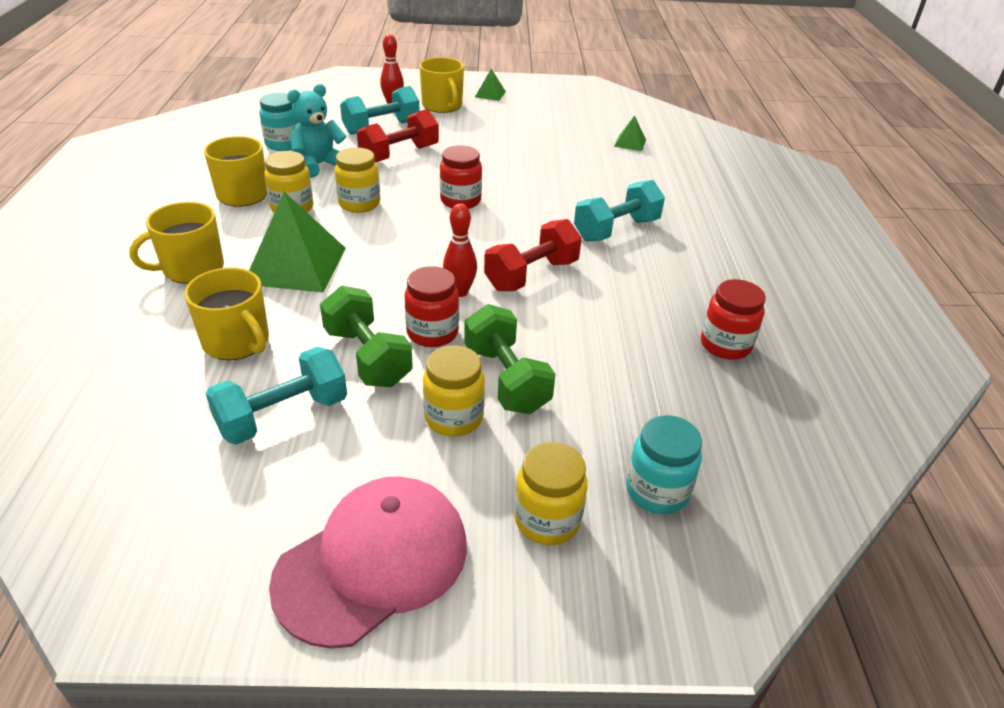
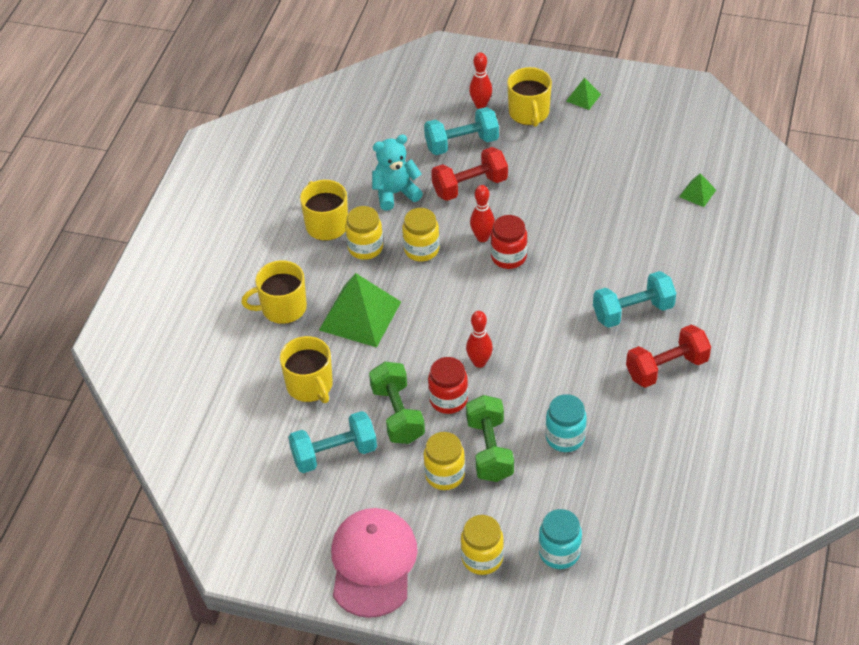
camera: 20 degrees right, 10 degrees up
turquoise jar [259,93,299,151] -> turquoise jar moved to [545,394,587,452]
pink cap [269,476,467,649] -> pink cap turned 60 degrees counterclockwise [331,508,418,618]
red dumbbell [484,219,582,291] -> red dumbbell moved to [626,325,711,388]
red jar [701,279,766,360] -> none
none -> red bowling pin [470,185,495,242]

